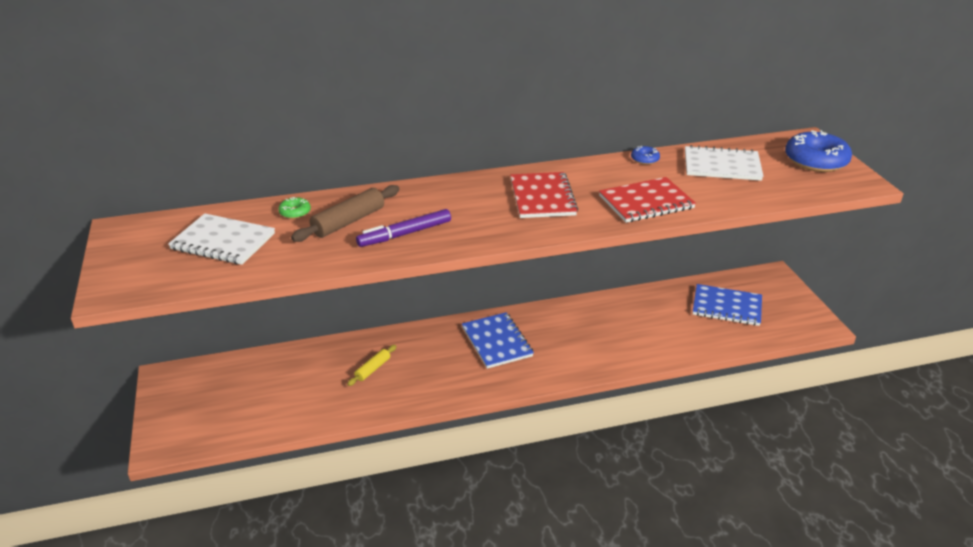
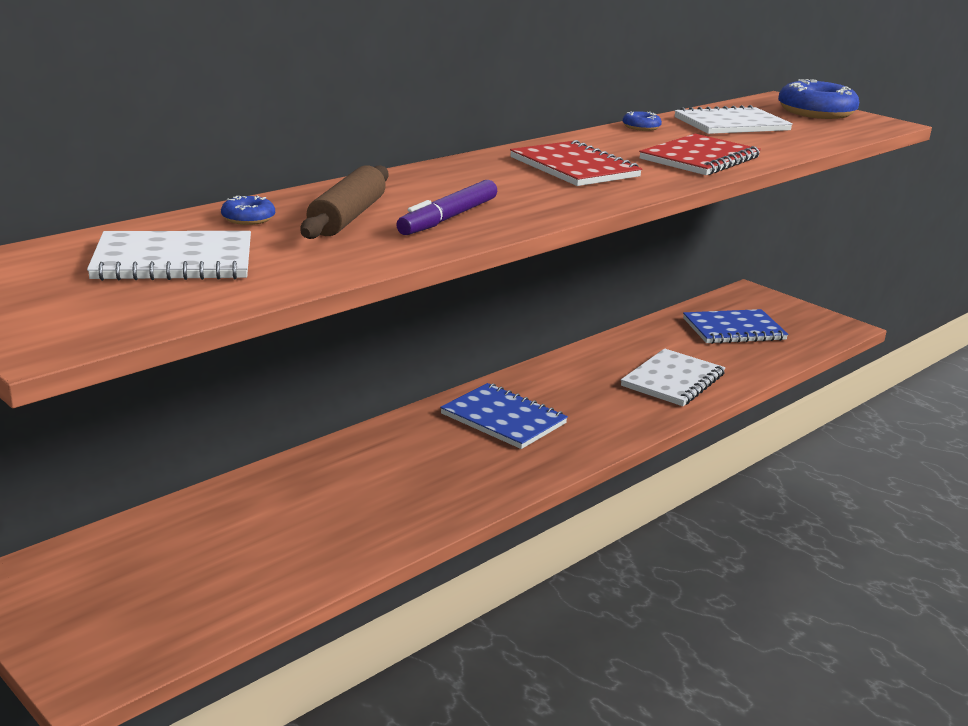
camera: 30 degrees left, 10 degrees down
green donut [278,197,311,219] -> blue donut [221,195,275,225]
yellow rolling pin [347,345,397,386] -> none
none -> white notebook [621,348,725,406]

